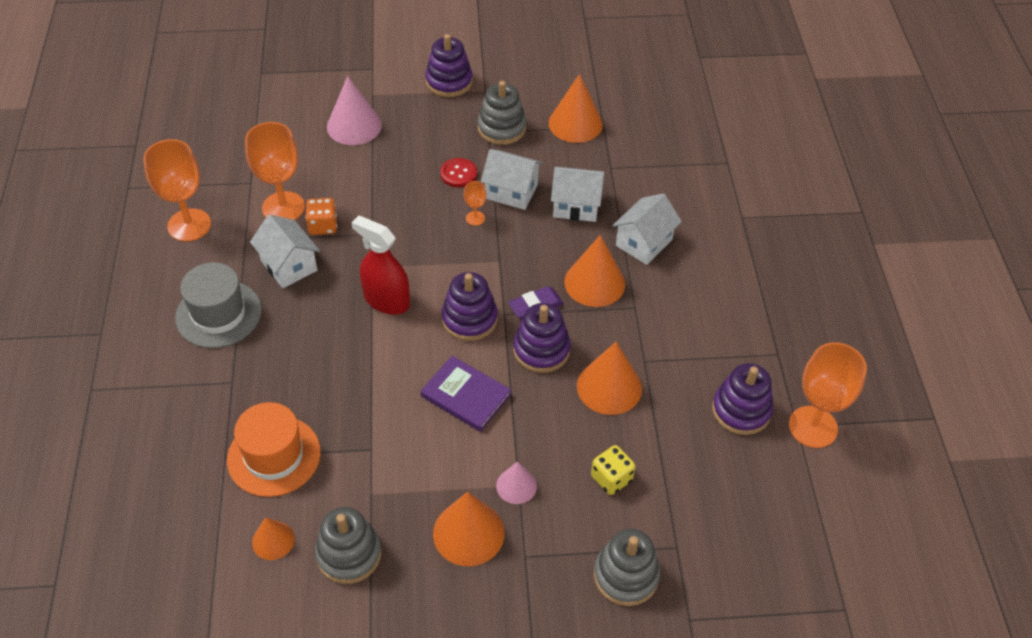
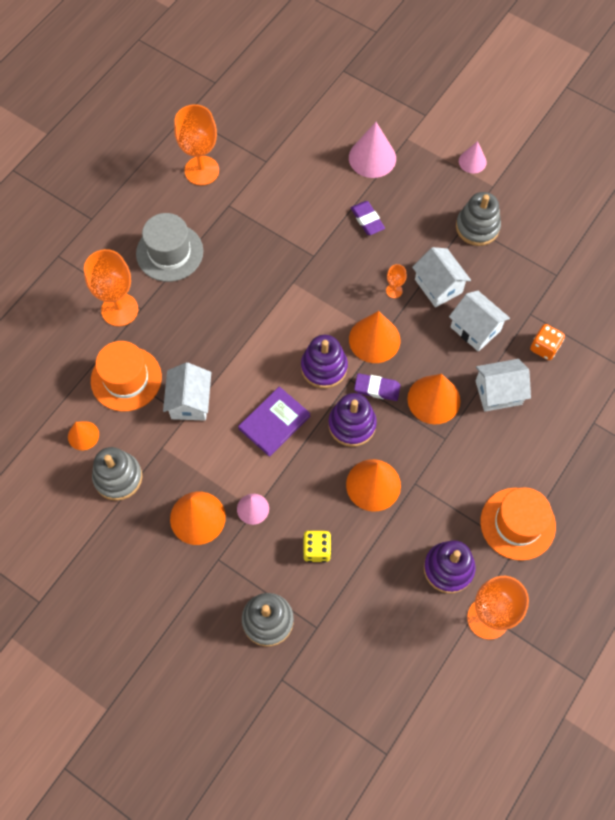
camera: 40 degrees right, 15 degrees up
orange goblet [245,122,305,220] -> orange goblet moved to [84,249,138,326]
white house [250,215,320,288] -> white house moved to [163,362,211,421]
orange dice [305,198,337,235] -> orange dice moved to [530,324,565,360]
red spray bottle [351,215,410,314] -> none
purple book [421,356,511,432] -> purple book turned 60 degrees clockwise [238,386,311,457]
purple stacking toy [425,34,473,97] -> pink cone [459,141,486,173]
red button [440,158,477,187] -> none
orange cone [549,74,603,143] -> orange cone moved to [349,311,400,363]
none -> purple eraser [351,201,385,235]
none -> orange hat [480,487,556,561]

